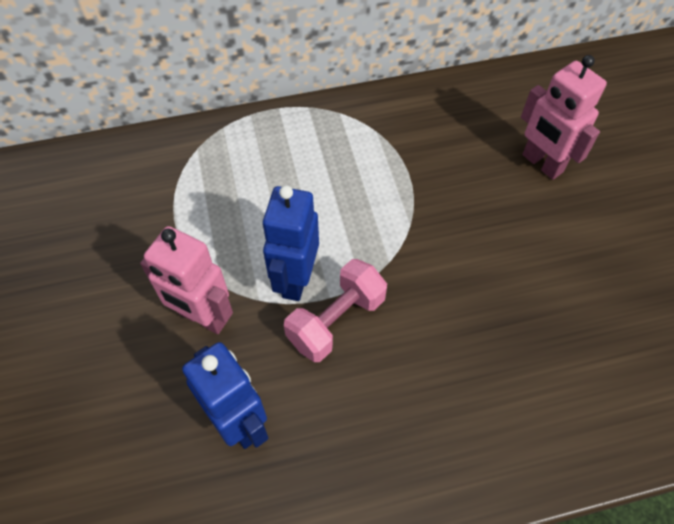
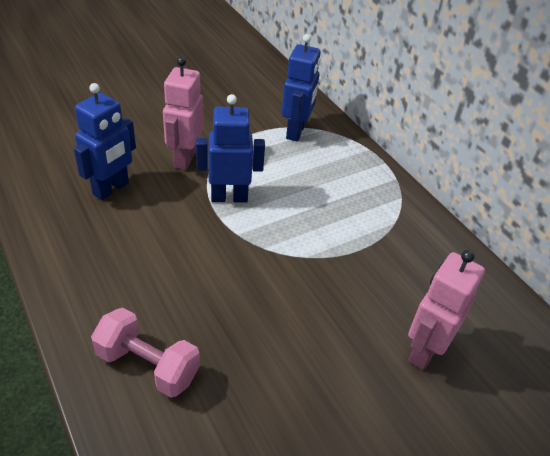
camera: 70 degrees right, 15 degrees down
pink dumbbell [284,259,387,362] -> pink dumbbell moved to [91,308,200,398]
none -> blue robot [282,34,321,142]

